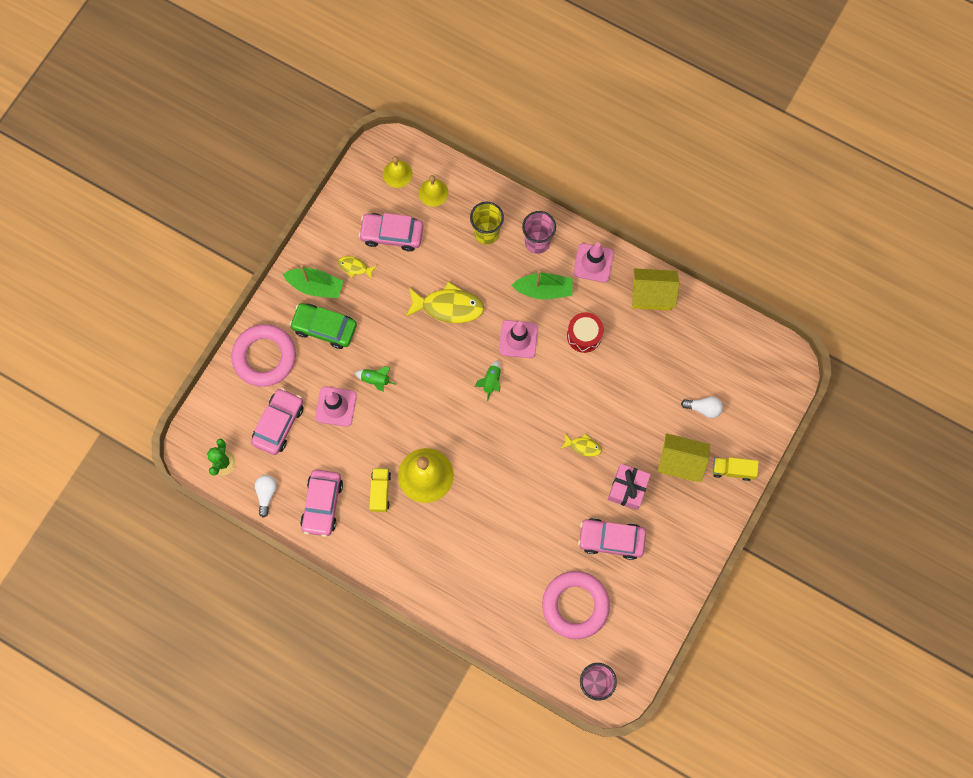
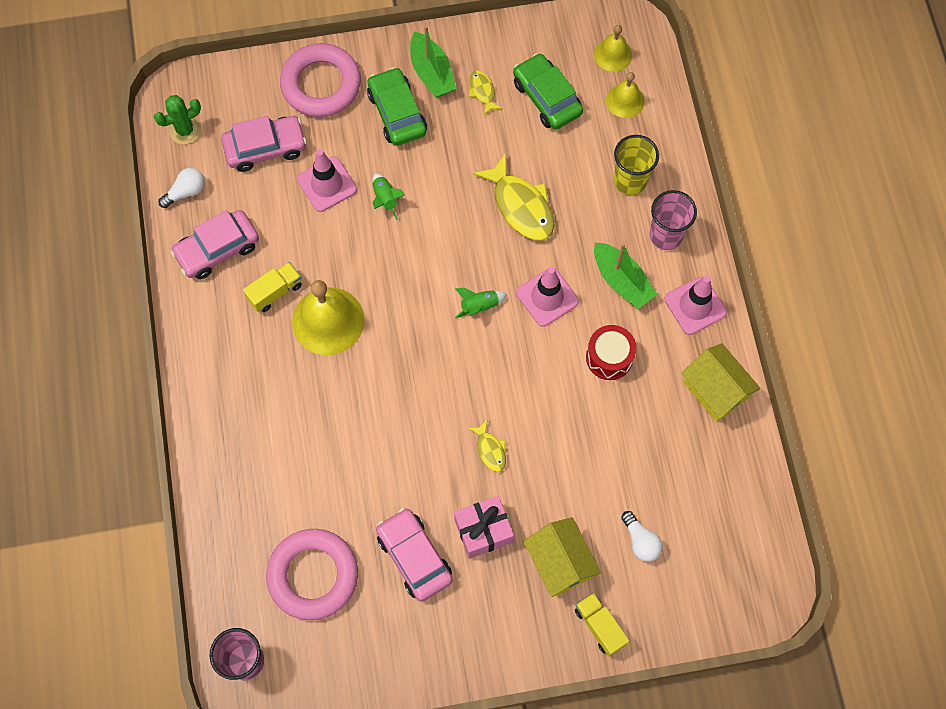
camera: 50 degrees right, 5 degrees down
pink car [359,213,423,251] -> green car [513,53,583,130]

